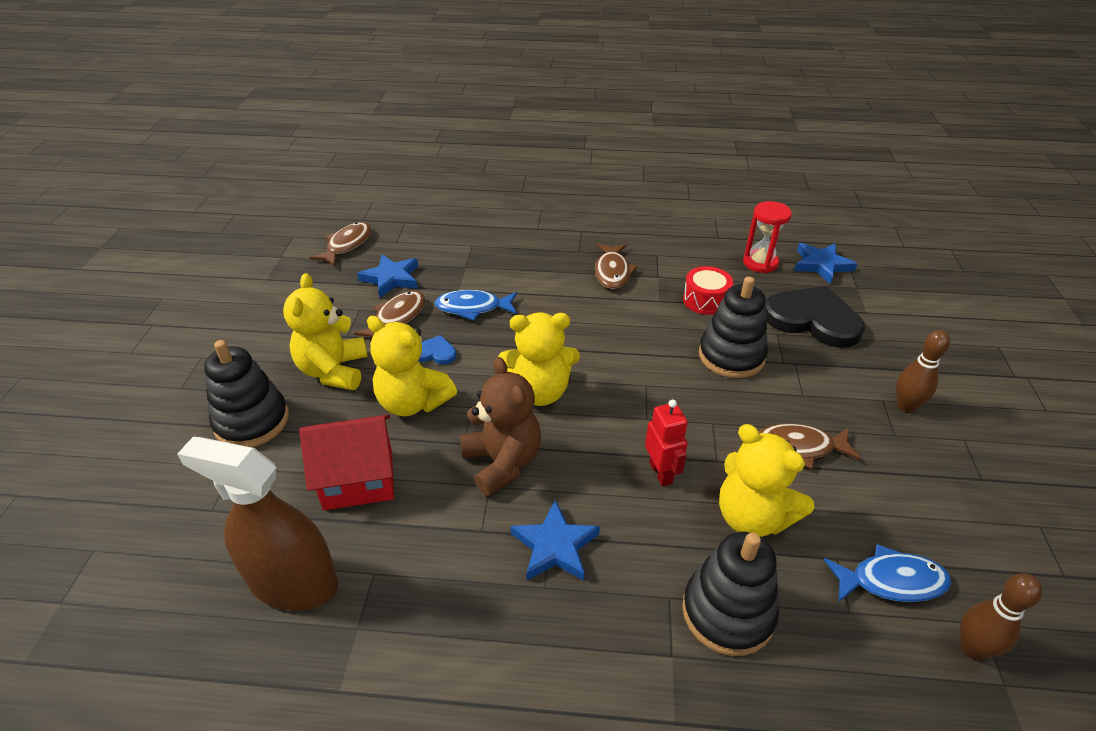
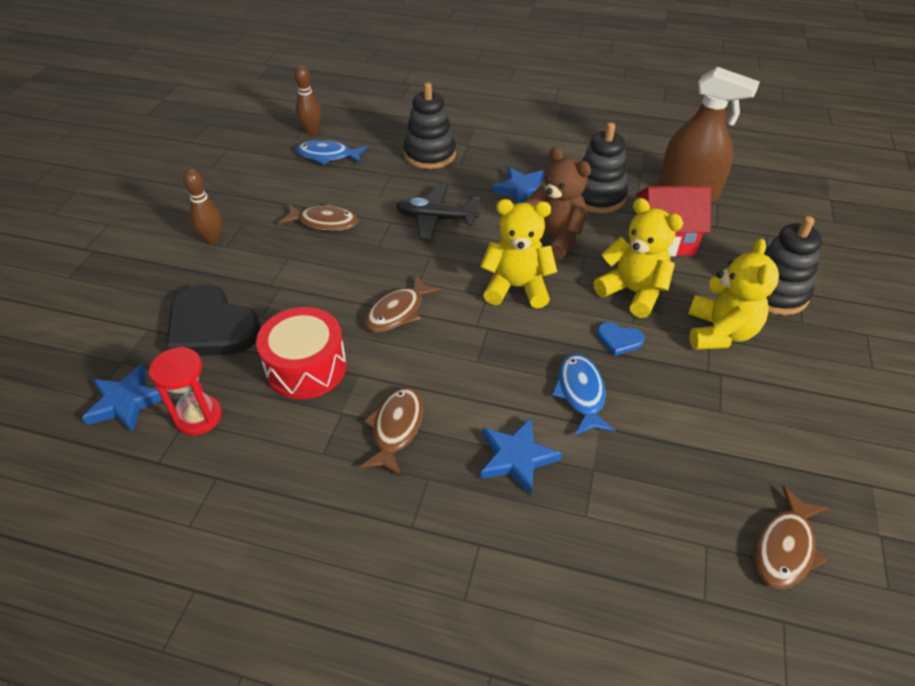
camera: 170 degrees left, 5 degrees up
brown fish [354,291,425,337] -> brown fish moved to [365,274,442,332]
blue star [357,254,418,298] -> blue star moved to [480,418,562,496]
blue fish [434,290,517,321] -> blue fish turned 105 degrees counterclockwise [552,354,616,435]
brown teddy bear [460,357,541,496] -> brown teddy bear turned 150 degrees clockwise [523,147,591,261]
red robot [645,400,688,486] -> black plane [396,184,480,241]
red drum [683,266,733,315] -> red drum [256,307,347,399], size x1.51
black stacking toy [699,276,768,378] -> black stacking toy moved to [581,122,628,213]
yellow teddy bear [719,424,814,537] -> none

